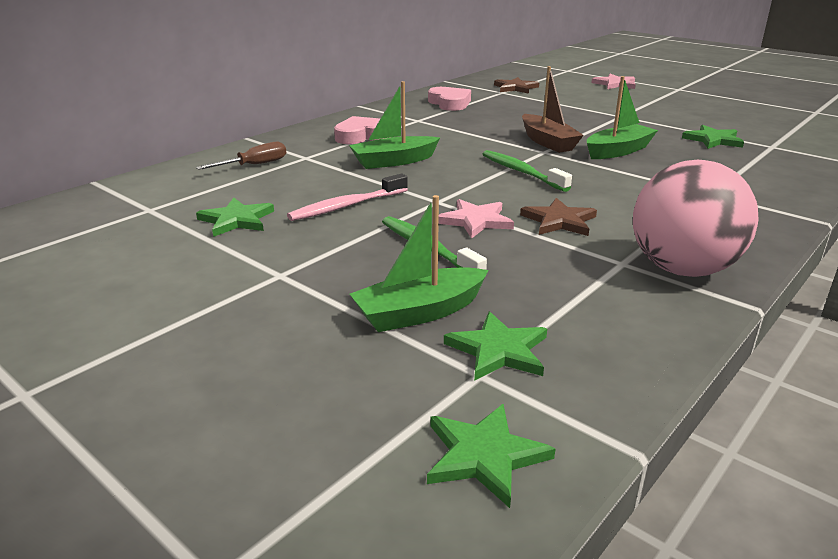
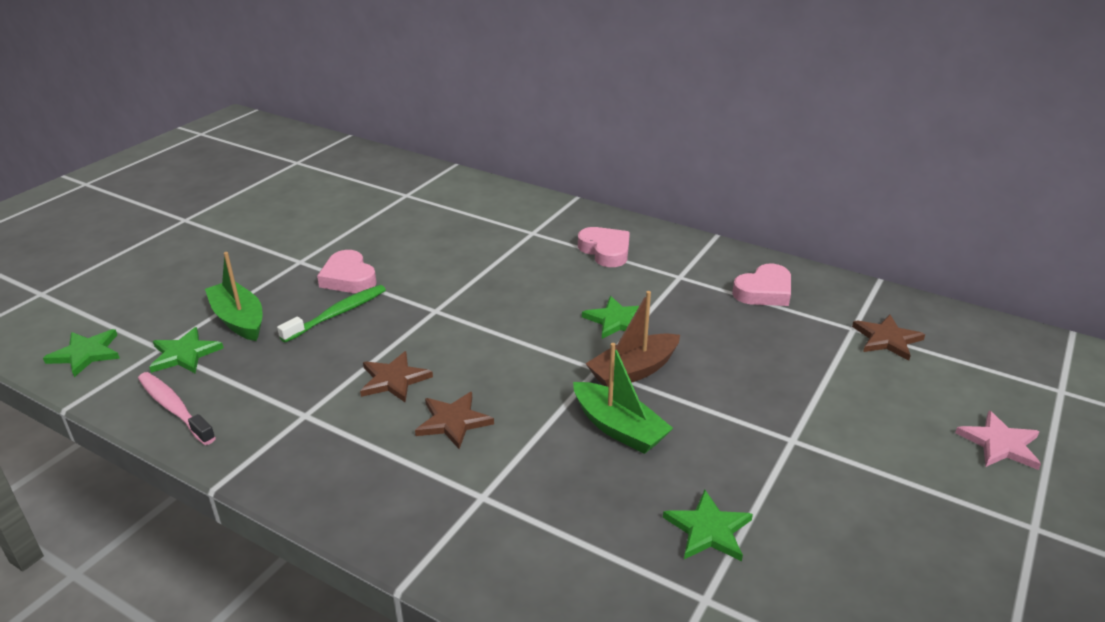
camera: 80 degrees right, 5 degrees up
brown screwdriver [196,142,286,170] -> none
green star [196,198,274,237] -> green star moved to [582,296,639,339]
pink toothbrush [287,174,408,221] -> pink toothbrush moved to [138,372,216,445]
green boat [349,81,440,169] -> none
pink star [439,199,514,239] -> none
green toothbrush [483,150,572,192] -> none
pink ball [633,160,759,277] -> none
none -> pink heart [317,250,377,293]
none -> brown star [415,392,494,449]

